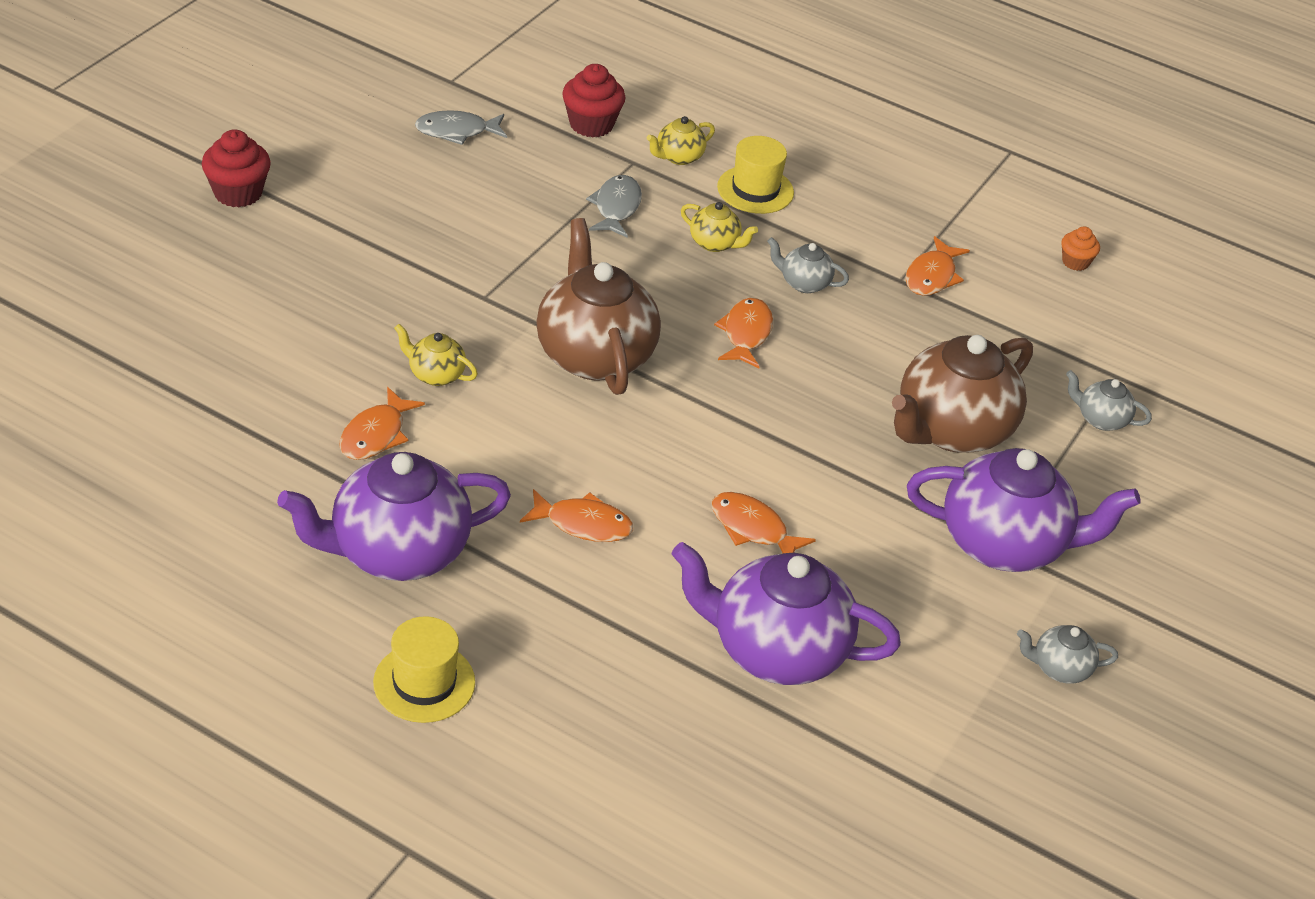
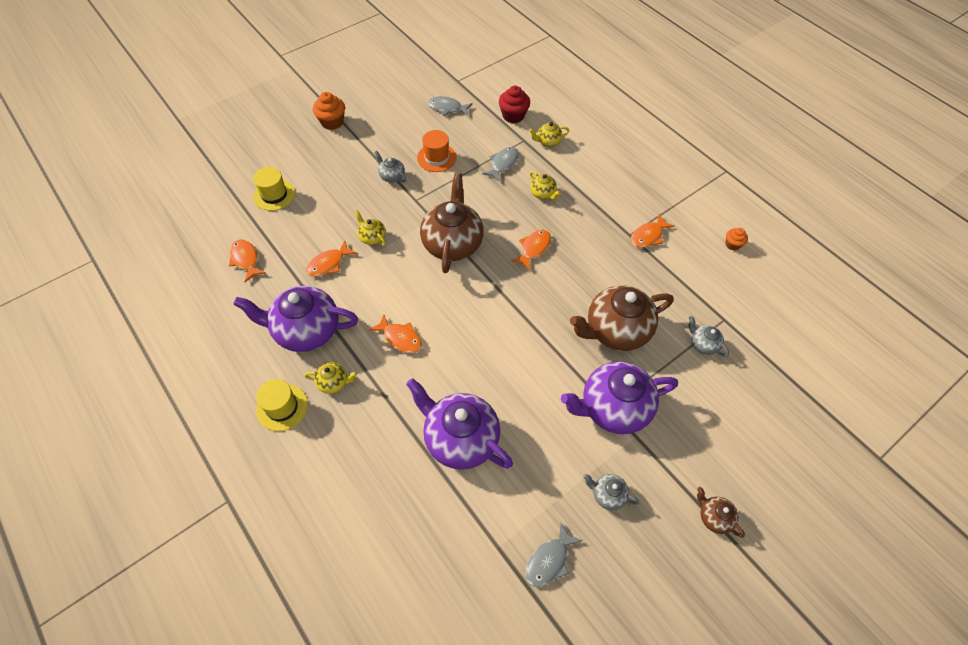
camera: 25 degrees right, 15 degrees up
red cupcake [202,129,271,207] -> orange cupcake [313,92,345,130]
orange fish [711,492,816,553] -> orange fish moved to [229,239,266,282]
yellow hat [717,136,794,214] -> yellow hat moved to [253,167,295,211]
grey teapot [767,237,849,293] -> grey teapot moved to [374,151,406,183]
purple teapot [907,448,1141,572] -> purple teapot turned 135 degrees clockwise [561,361,678,434]
none -> yellow teapot [304,362,357,394]
none -> orange hat [417,130,457,172]
none -> grey fish [525,523,582,587]
none -> brown teapot [697,487,745,537]

